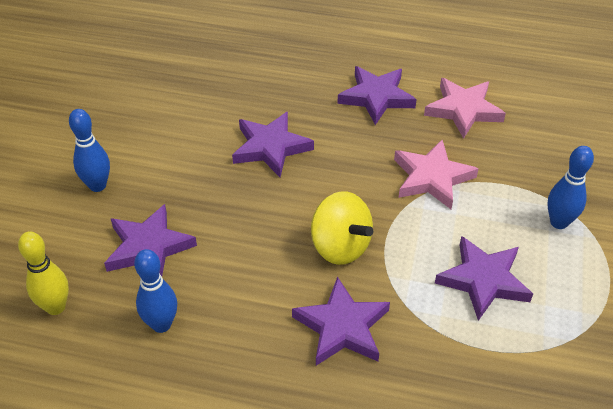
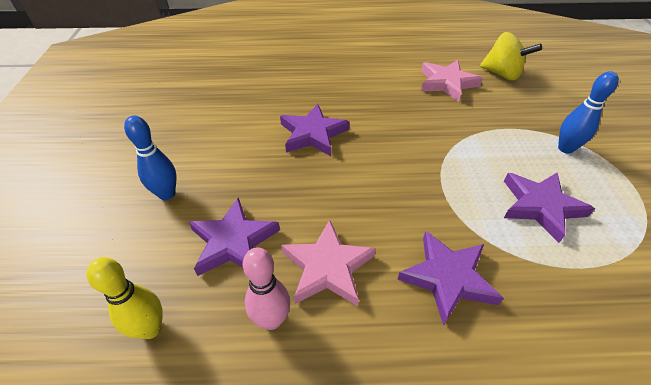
camera: 15 degrees left, 0 degrees up
blue bowling pin [134,249,177,333] -> pink bowling pin [242,247,290,330]
yellow spinning top [311,191,373,265] -> yellow spinning top moved to [480,32,542,81]
purple star [337,66,417,125] -> none
pink star [394,139,478,209] -> pink star moved to [281,220,376,306]

